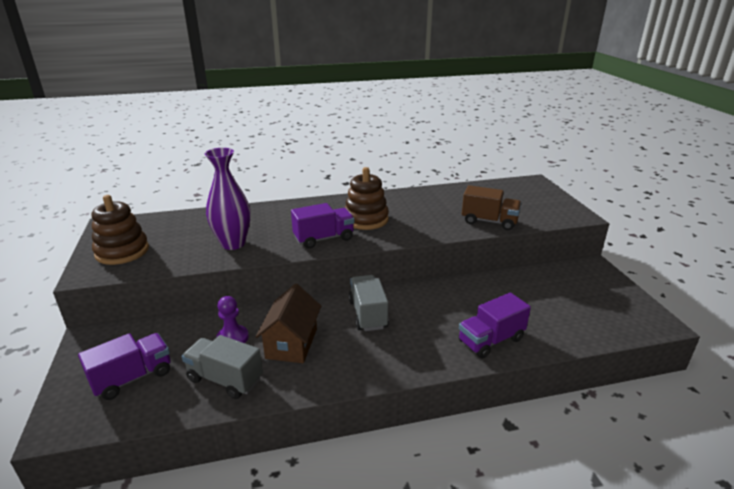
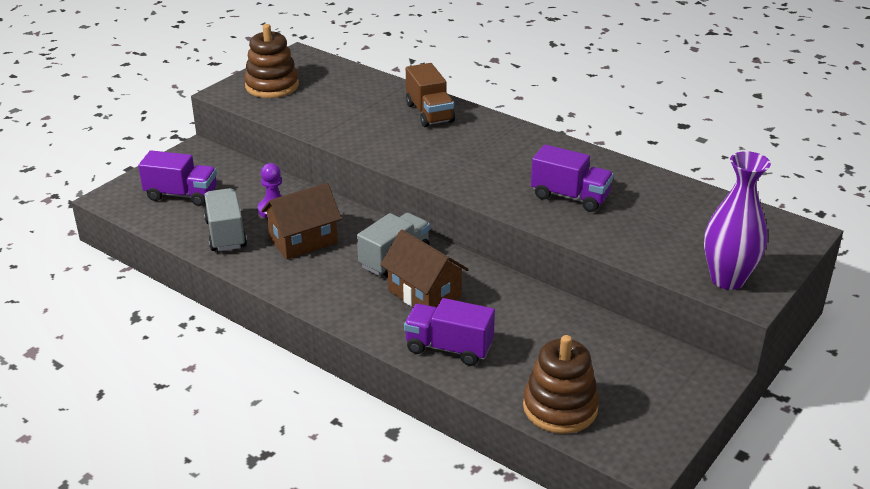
camera: 50 degrees right, 5 degrees up
purple vase [205,148,251,250] -> purple vase moved to [704,151,771,290]
purple truck [291,203,354,249] -> purple truck moved to [531,144,614,212]
brown stacking toy [344,167,389,230] -> brown stacking toy moved to [523,335,599,434]
brown truck [462,185,521,230] -> brown truck moved to [406,63,455,127]
none -> brown house [380,229,469,308]

